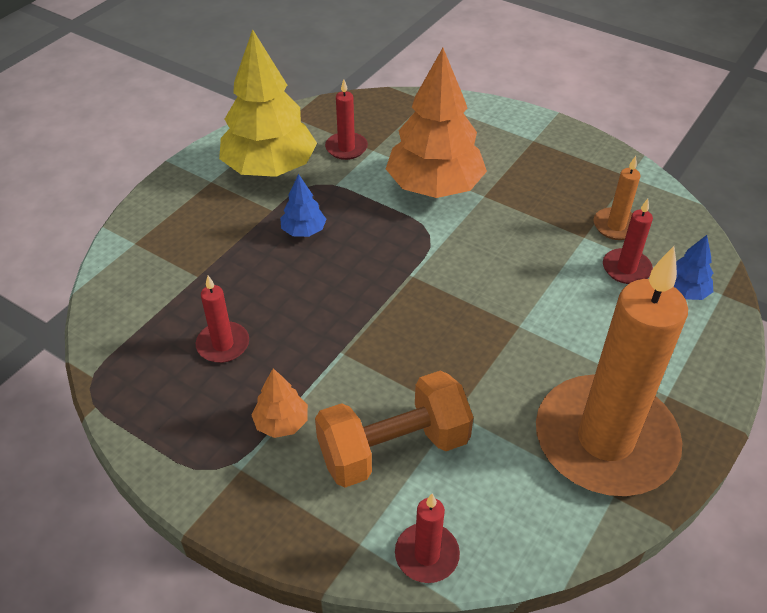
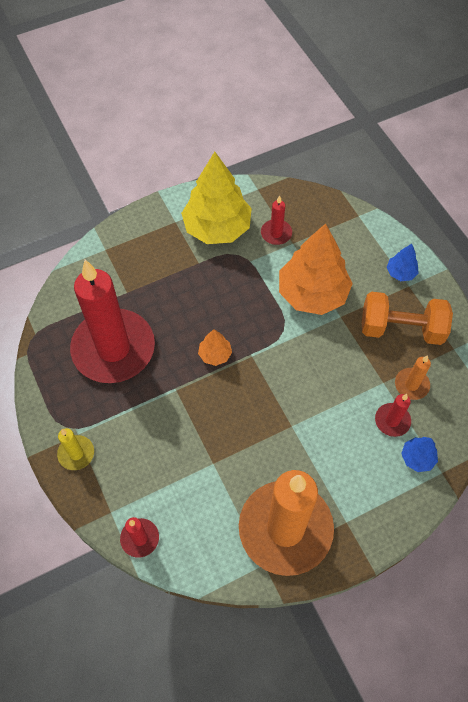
camera: 30 degrees right, 15 degrees up
red candle [196,276,249,363] -> red candle [70,260,155,383], size x2.44
orange tree [251,368,308,438] -> orange tree moved to [198,329,232,366]
blue tree [280,174,326,237] -> blue tree moved to [387,244,419,281]
orange dumbbell [315,371,474,488] -> orange dumbbell moved to [362,292,453,345]
none -> yellow candle [57,428,94,470]

